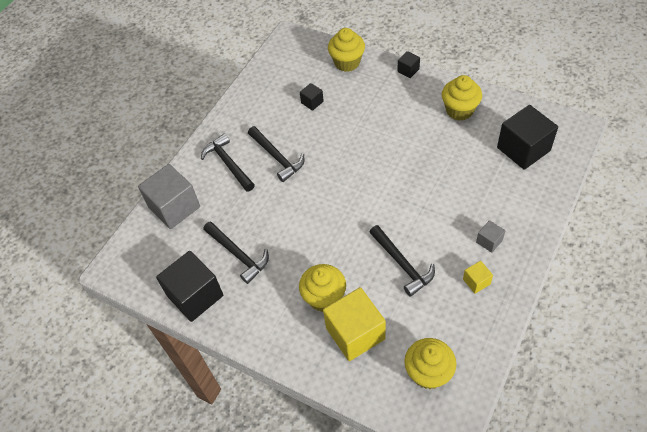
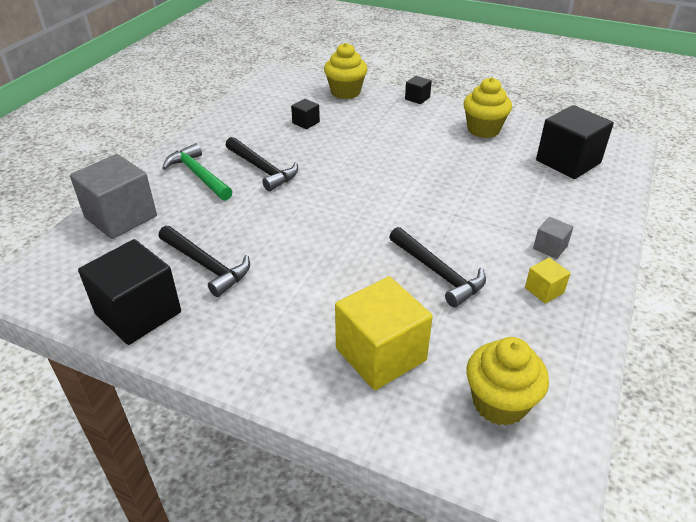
camera: 10 degrees left, 15 degrees down
black hammer [201,133,255,192] -> green hammer [162,143,233,201]
yellow cupcake [299,264,346,312] -> none

